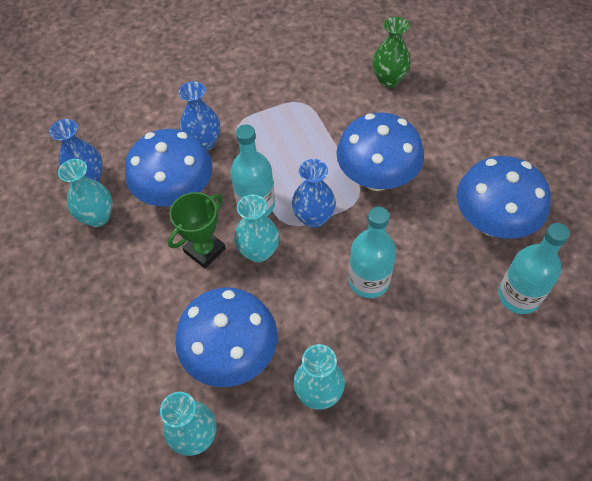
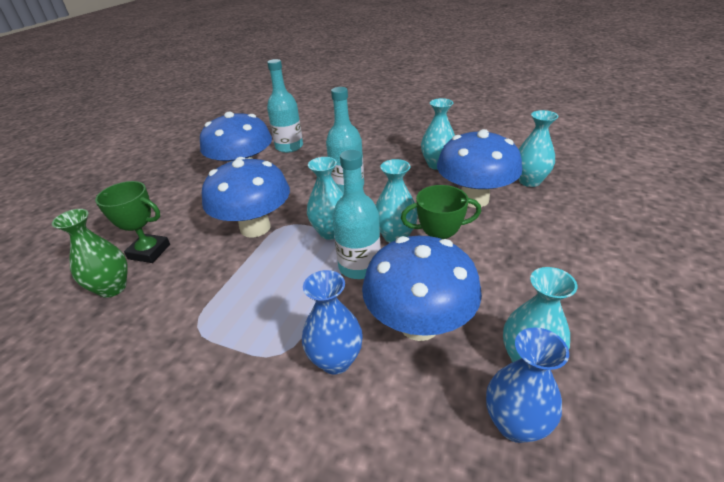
camera: 135 degrees left, 20 degrees down
blue vase [292,159,336,228] -> turquoise vase [307,157,343,240]
none -> green trophy [95,181,170,263]

